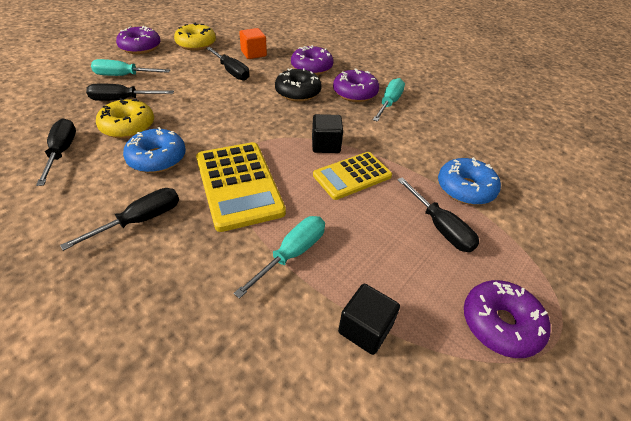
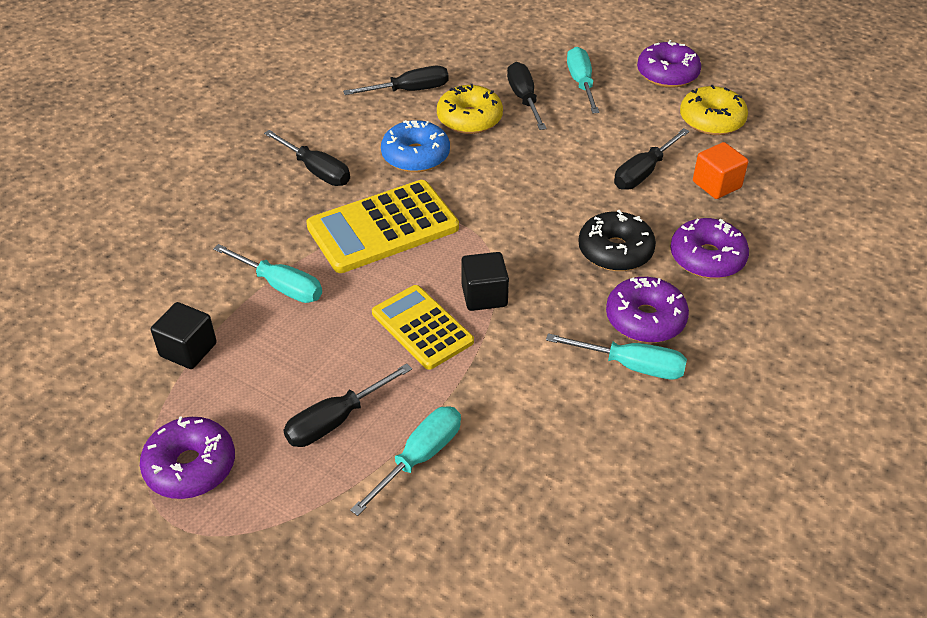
camera: 85 degrees right, 0 degrees up
blue donut [438,157,501,205] -> turquoise screwdriver [350,406,461,516]

